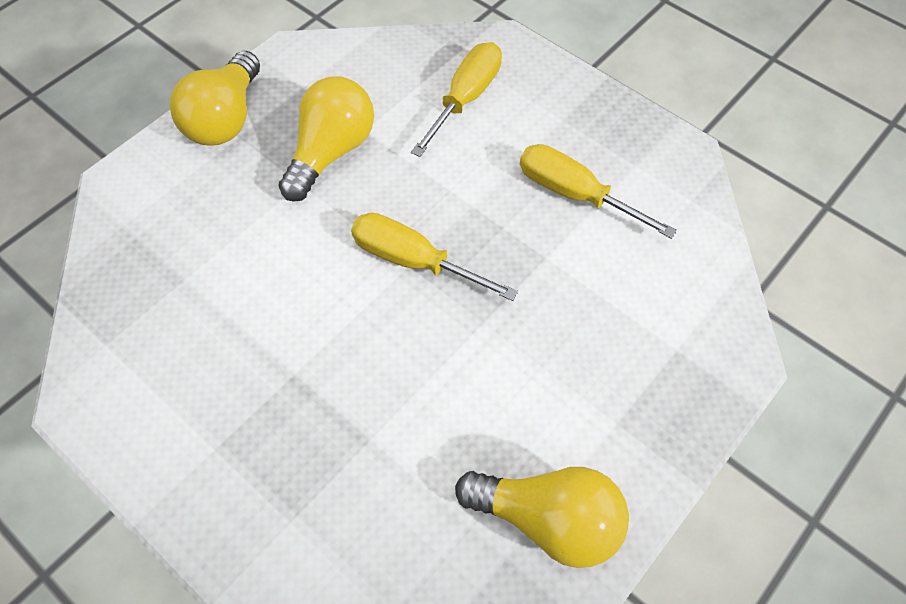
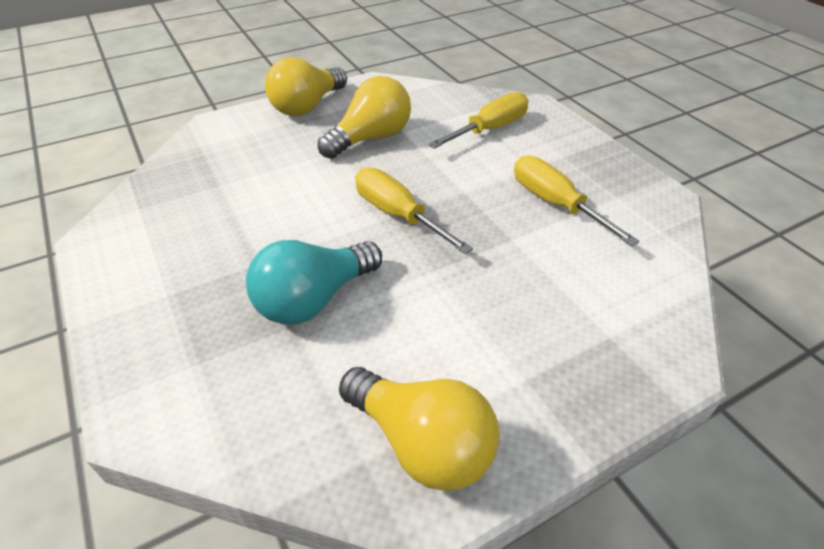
camera: 20 degrees right, 15 degrees down
none -> turquoise light bulb [246,240,382,325]

